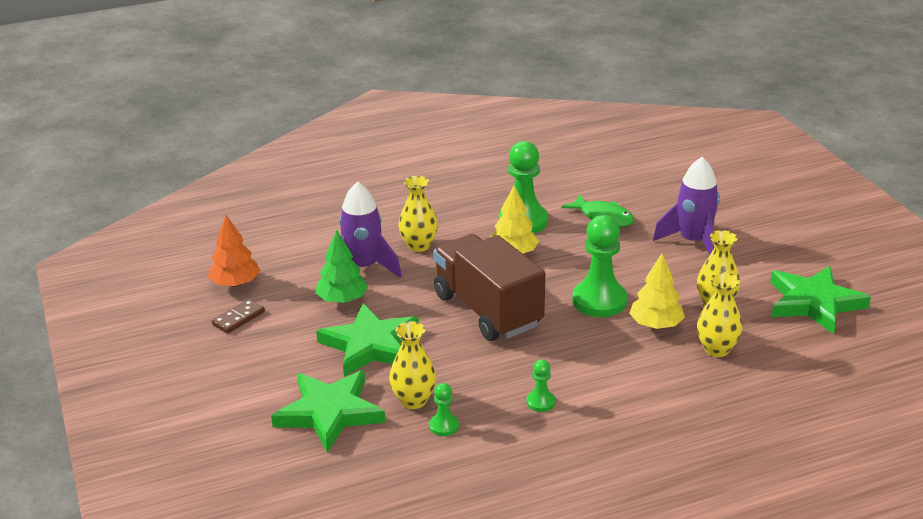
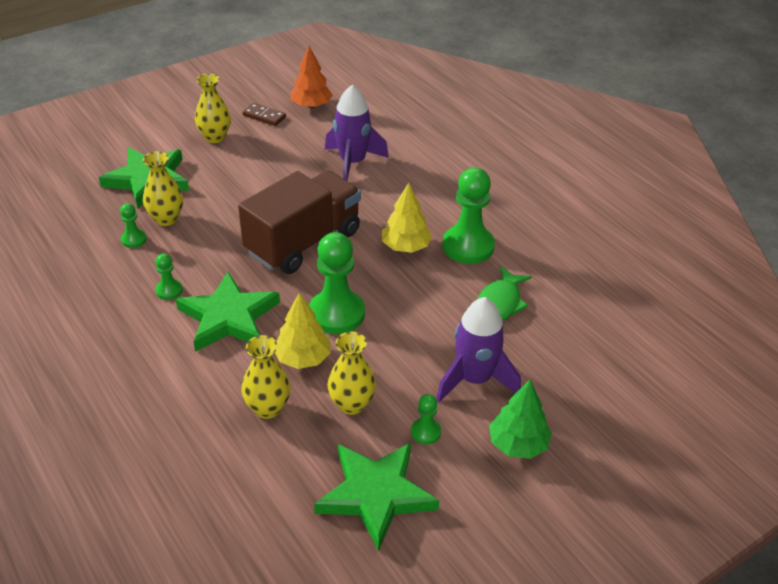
camera: 75 degrees right, 10 degrees up
green tree [315,230,368,303] -> green tree moved to [489,380,552,459]
green star [316,303,419,377] -> green star moved to [176,272,280,352]
yellow vase [399,176,438,252] -> yellow vase moved to [195,73,231,143]
none -> green pawn [411,394,441,444]

